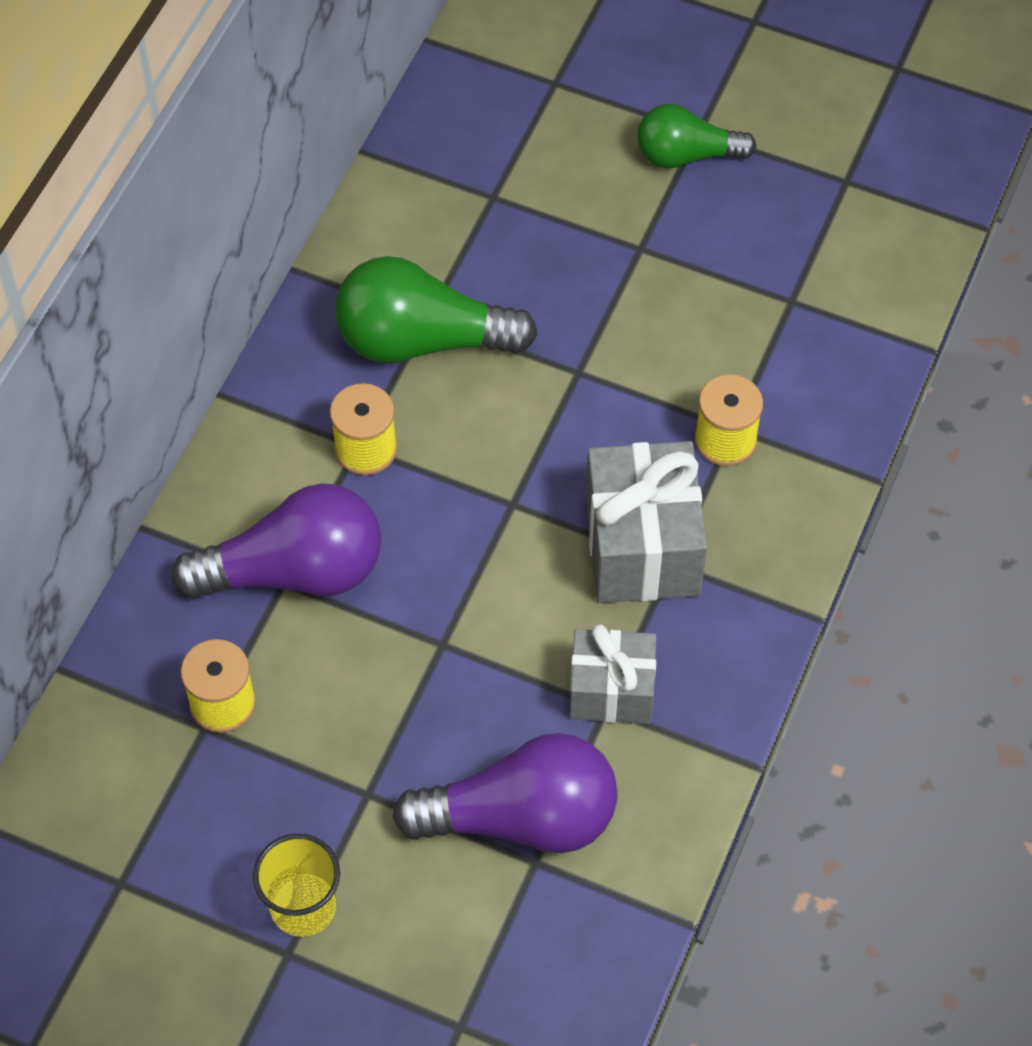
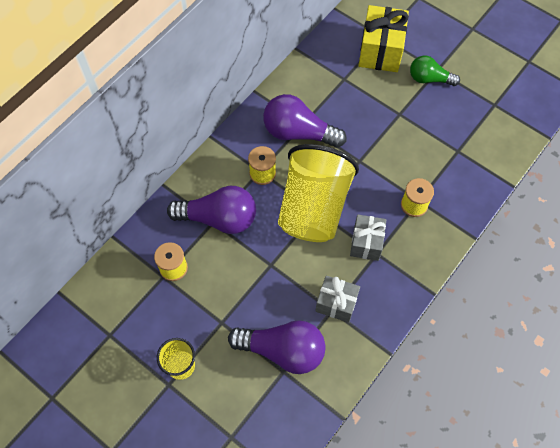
camera: 15 degrees right, 5 degrees up
green light bulb [335,256,538,363] -> purple light bulb [263,94,346,148]
grey gift [586,441,707,603] -> grey gift [350,215,386,261], size x0.64
none -> yellow cup [278,144,359,242]
none -> yellow gift [359,5,409,72]

